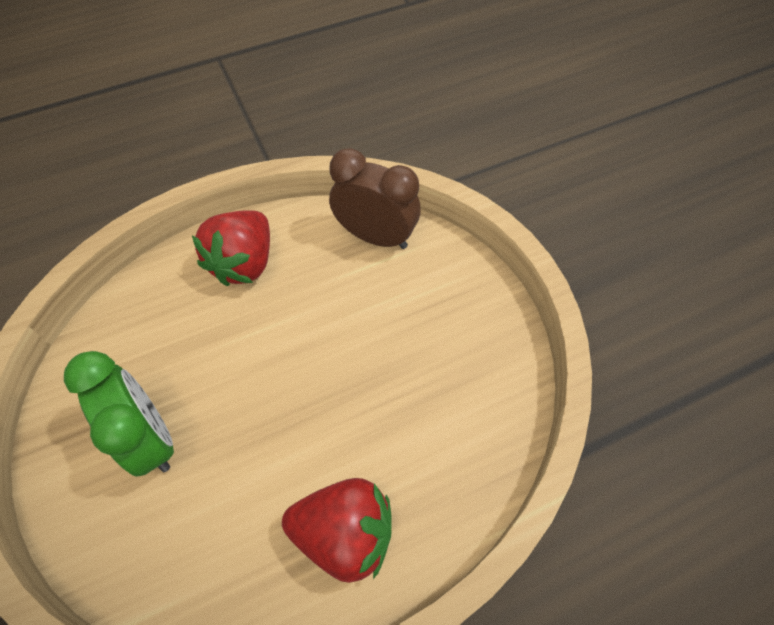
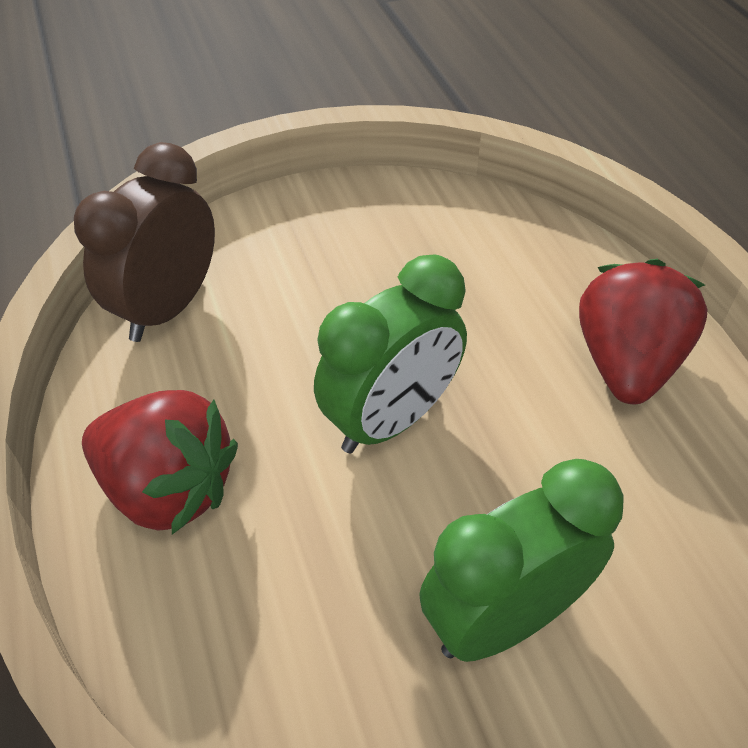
camera: 85 degrees left, 10 degrees down
none -> green clock [314,255,467,453]

